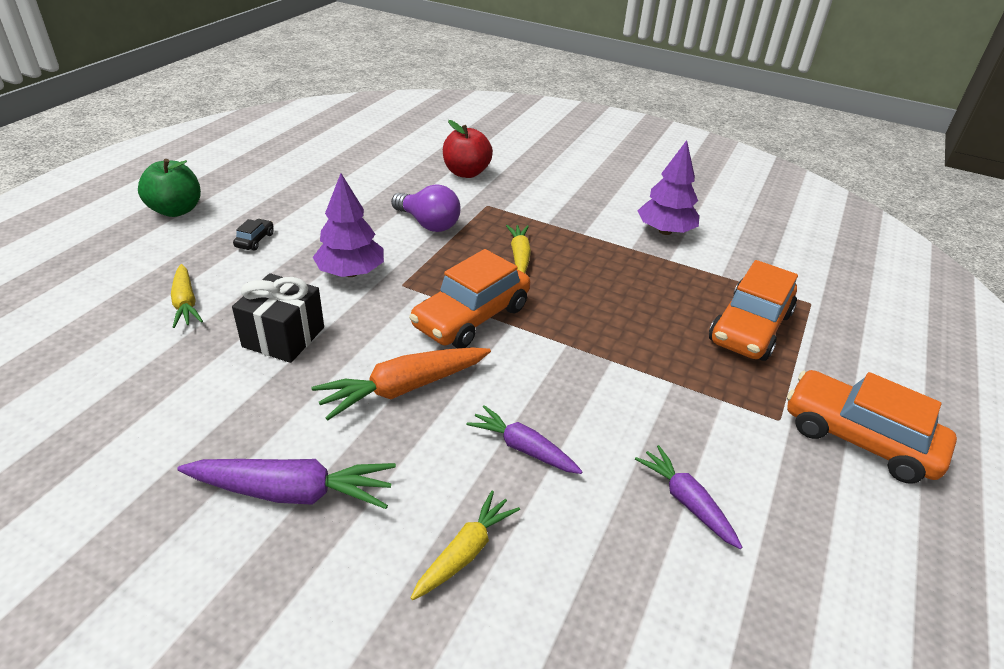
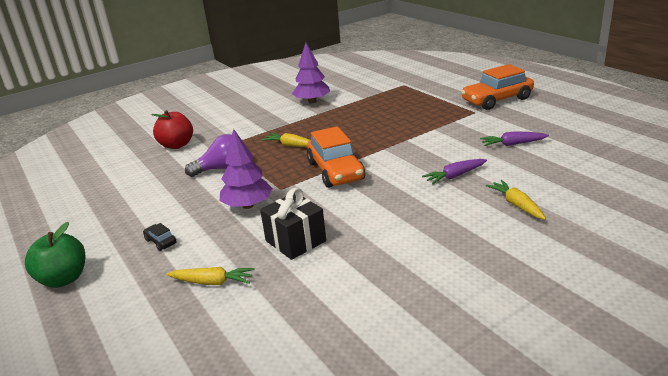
camera: 55 degrees left, 10 degrees down
purple carrot [177,459,396,509] -> none
orange carrot [312,347,491,420] -> none
orange car [709,260,798,361] -> none

